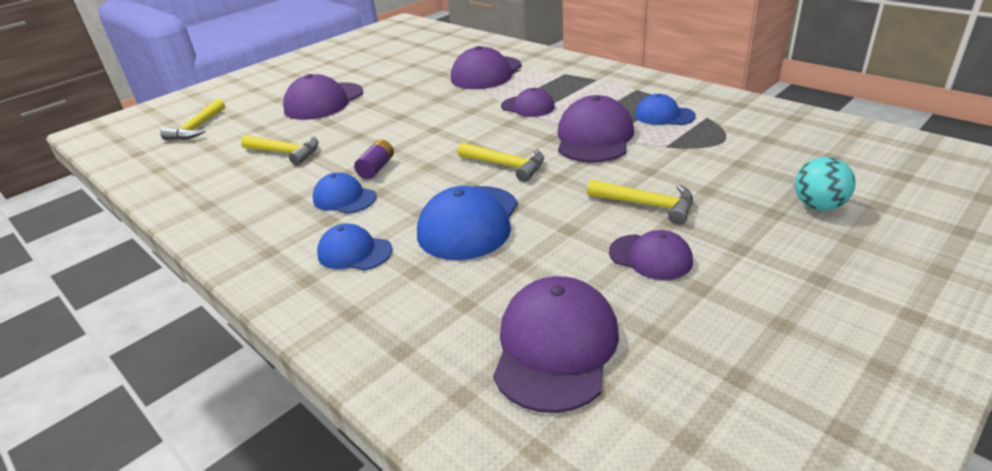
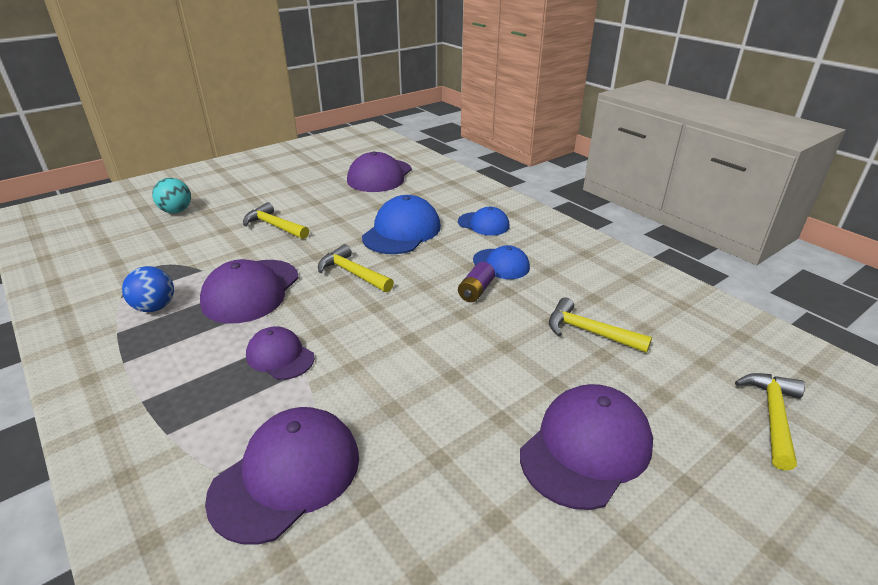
camera: 175 degrees left, 0 degrees up
purple cap [609,230,693,280] -> none
blue cap [635,94,696,125] -> blue ball [122,266,174,312]

